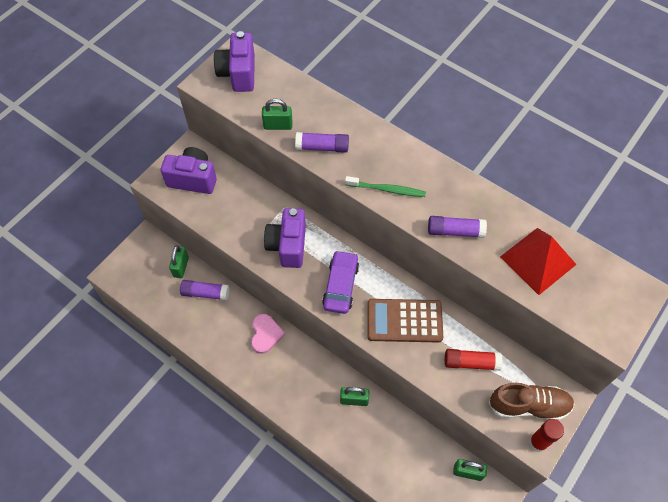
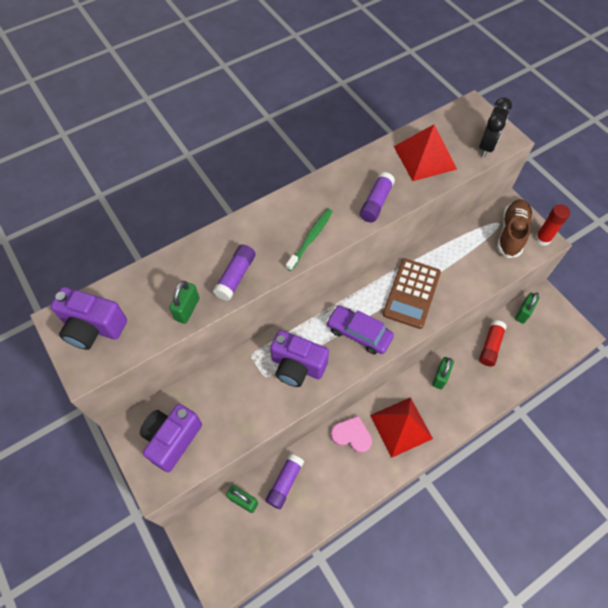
camera: 70 degrees left, 0 degrees up
red glue stick [445,349,502,371] -> red glue stick moved to [479,320,507,366]
none -> red pyramid [370,397,433,458]
none -> black clock [479,97,512,157]

